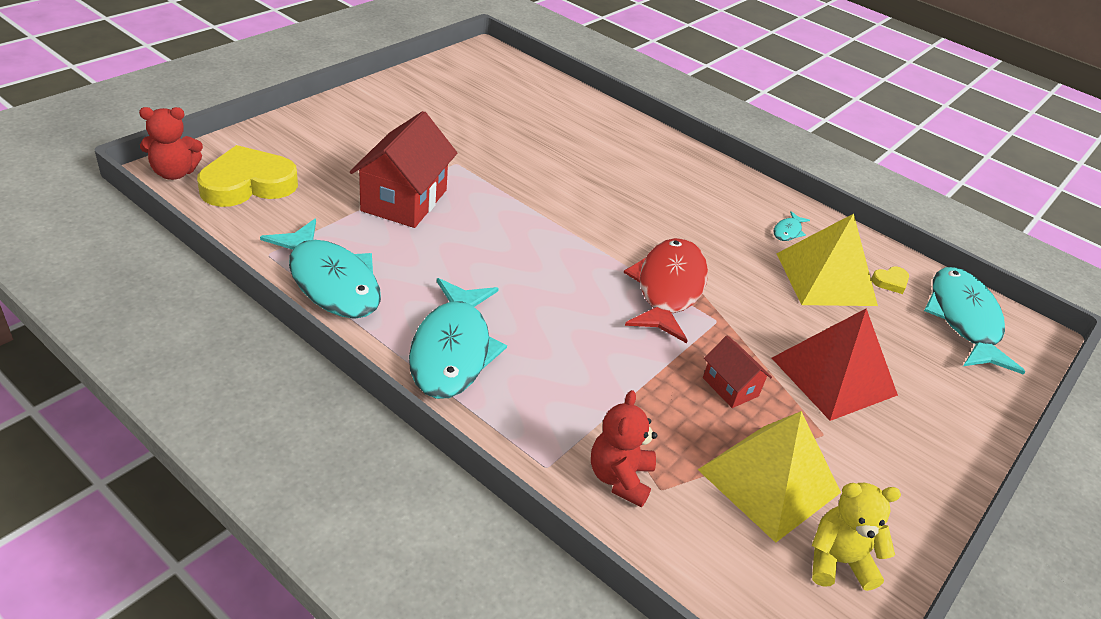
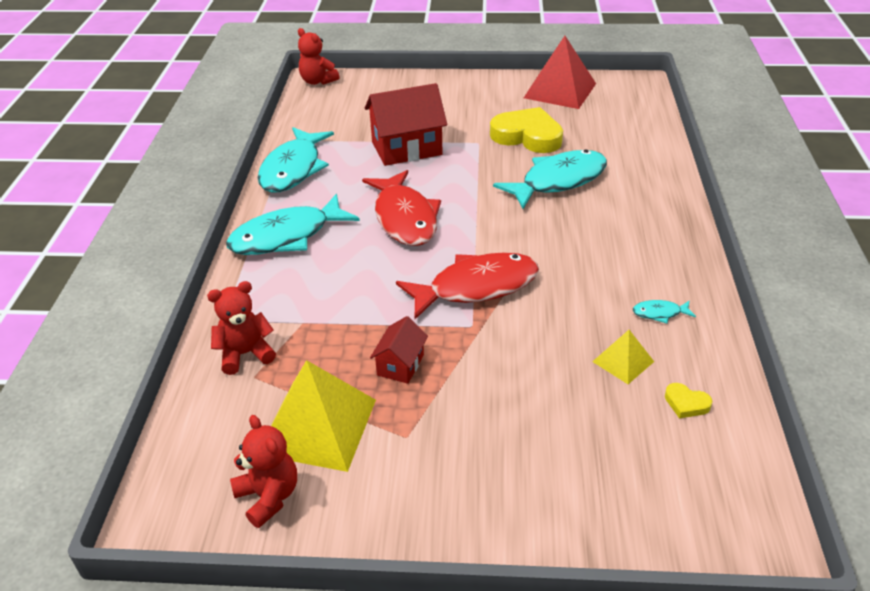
camera: 60 degrees right, 0 degrees up
yellow heart [197,145,298,207] -> yellow heart moved to [490,107,563,153]
red pyramid [772,309,898,421] -> red pyramid moved to [524,36,596,109]
yellow pyramid [777,214,878,306] -> yellow pyramid [592,330,654,384], size x0.50
yellow teddy bear [811,483,901,591] -> red teddy bear [230,415,297,528]
turquoise fish [924,267,1025,375] -> turquoise fish moved to [493,149,607,209]
none -> red fish [362,170,441,246]

